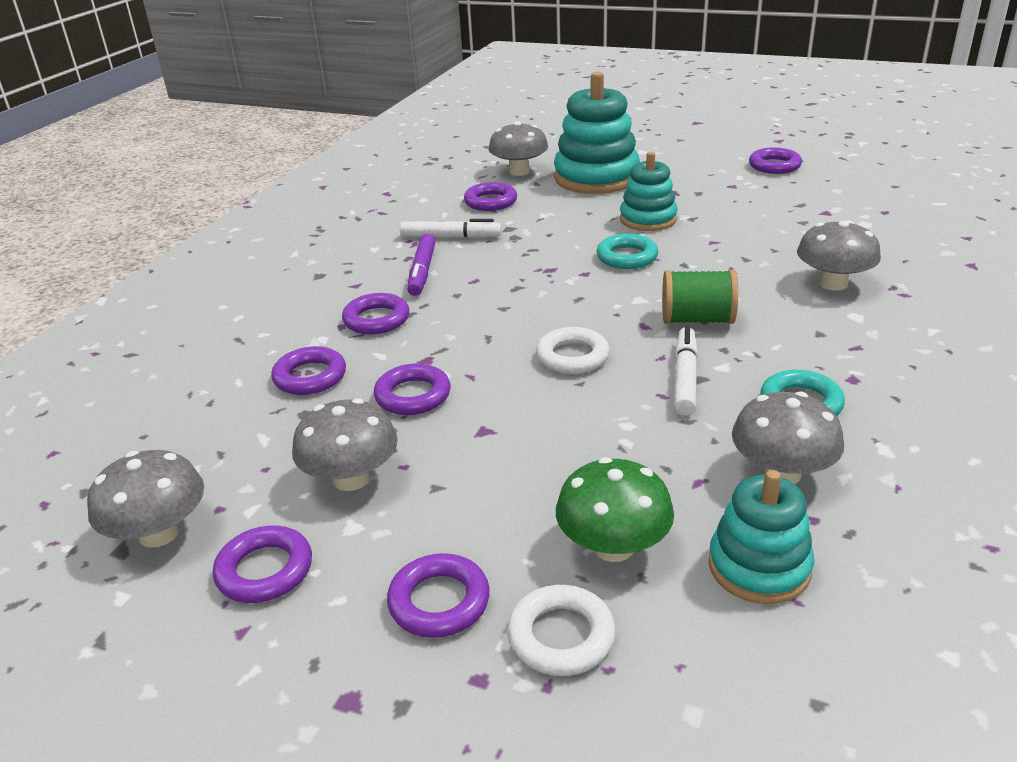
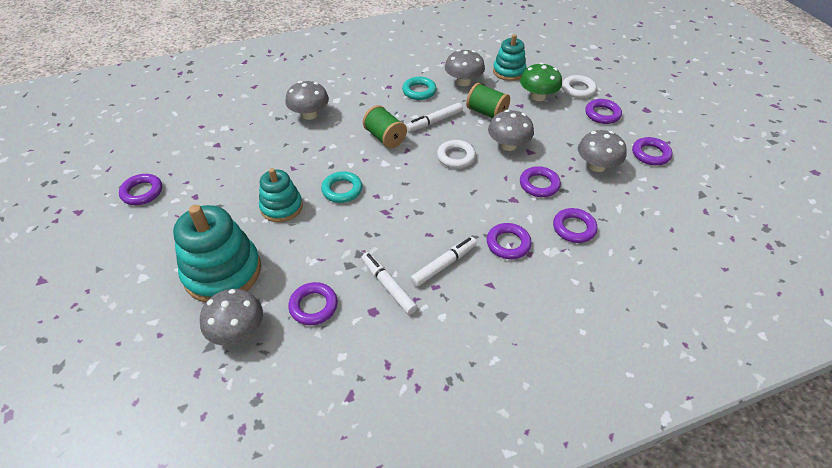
camera: 135 degrees left, 15 degrees up
grey mushroom [87,450,204,548] -> grey mushroom moved to [488,110,534,151]
purple marker [407,234,435,296] -> white marker [410,237,477,287]
none -> green spool [466,83,510,118]

